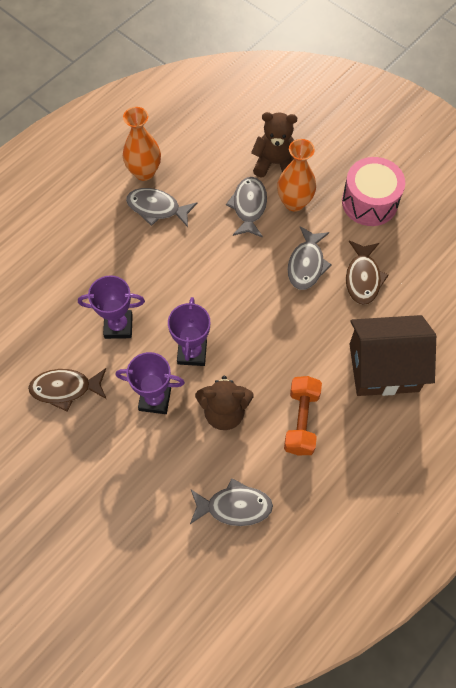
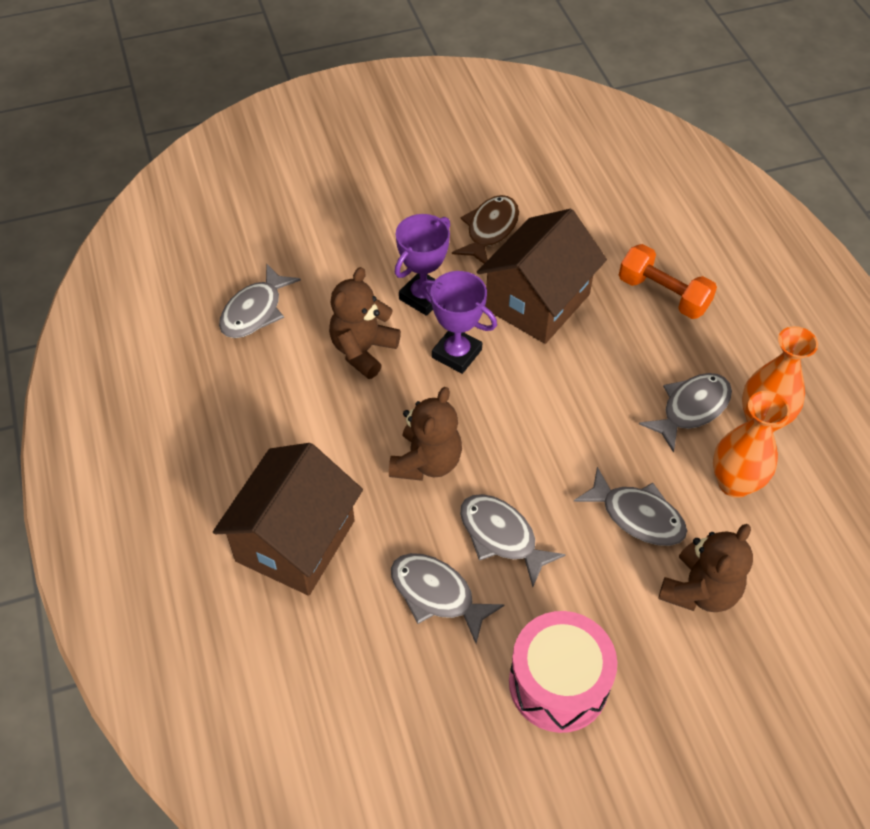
camera: 120 degrees right, 10 degrees down
purple trophy [78,275,145,339] -> brown house [477,209,607,344]
orange vase [277,139,316,212] -> orange vase moved to [713,391,790,498]
orange dumbbell [284,376,322,455] -> orange dumbbell moved to [619,244,717,319]
brown fish [346,241,389,305] -> grey fish [391,553,504,643]
none -> brown teddy bear [389,387,462,481]

